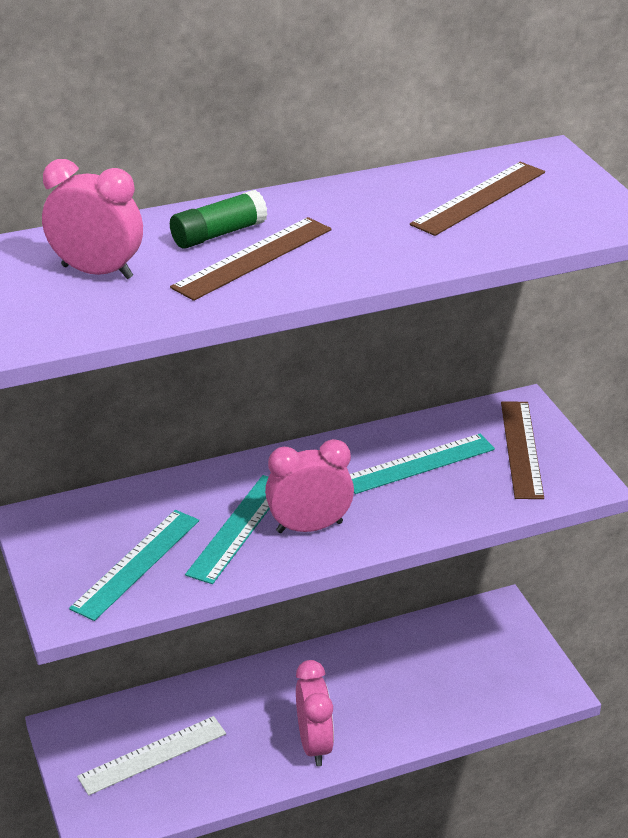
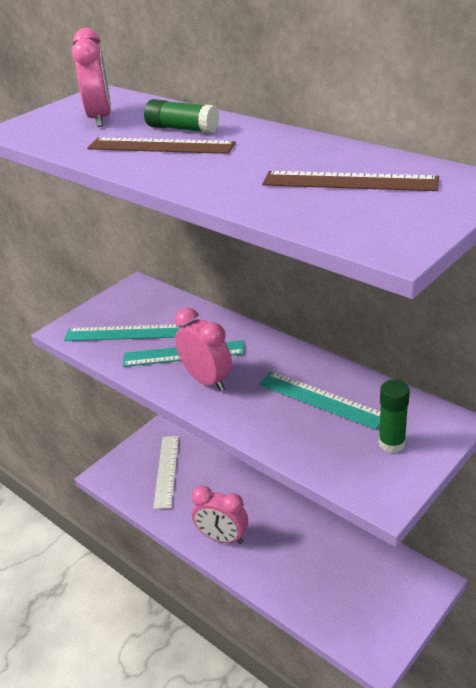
camera: 65 degrees right, 0 degrees up
white ruler [77,716,226,796] -> white ruler turned 60 degrees clockwise [153,436,179,509]
pink clock [296,660,334,766] -> pink clock turned 60 degrees clockwise [192,486,248,544]
brown ruler [501,401,544,499] -> green glue stick [379,380,410,453]

